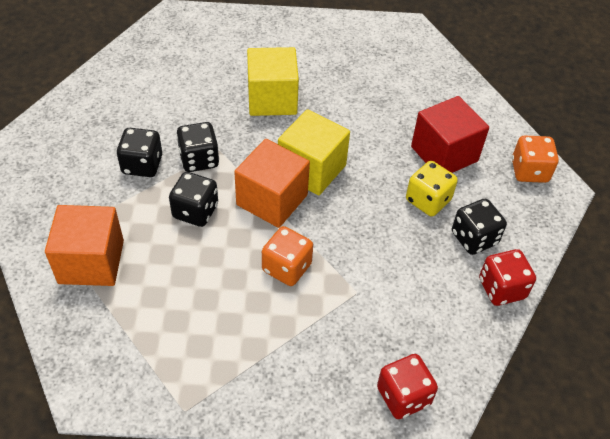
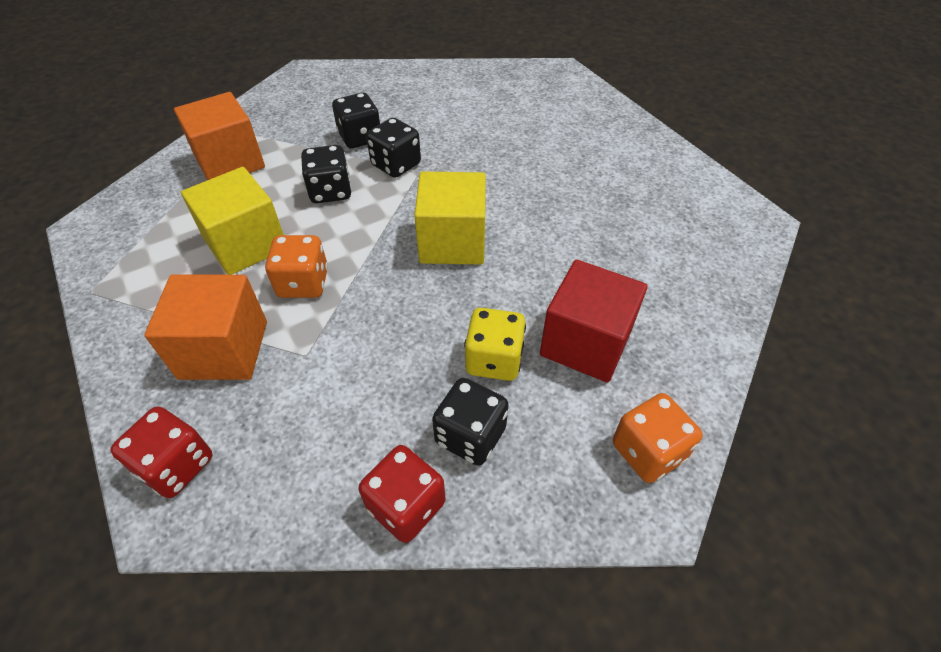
camera: 60 degrees right, 0 degrees up
orange cube [234,139,310,228] -> orange cube moved to [144,274,267,380]
yellow cube [247,47,299,116] -> yellow cube moved to [181,167,284,275]

